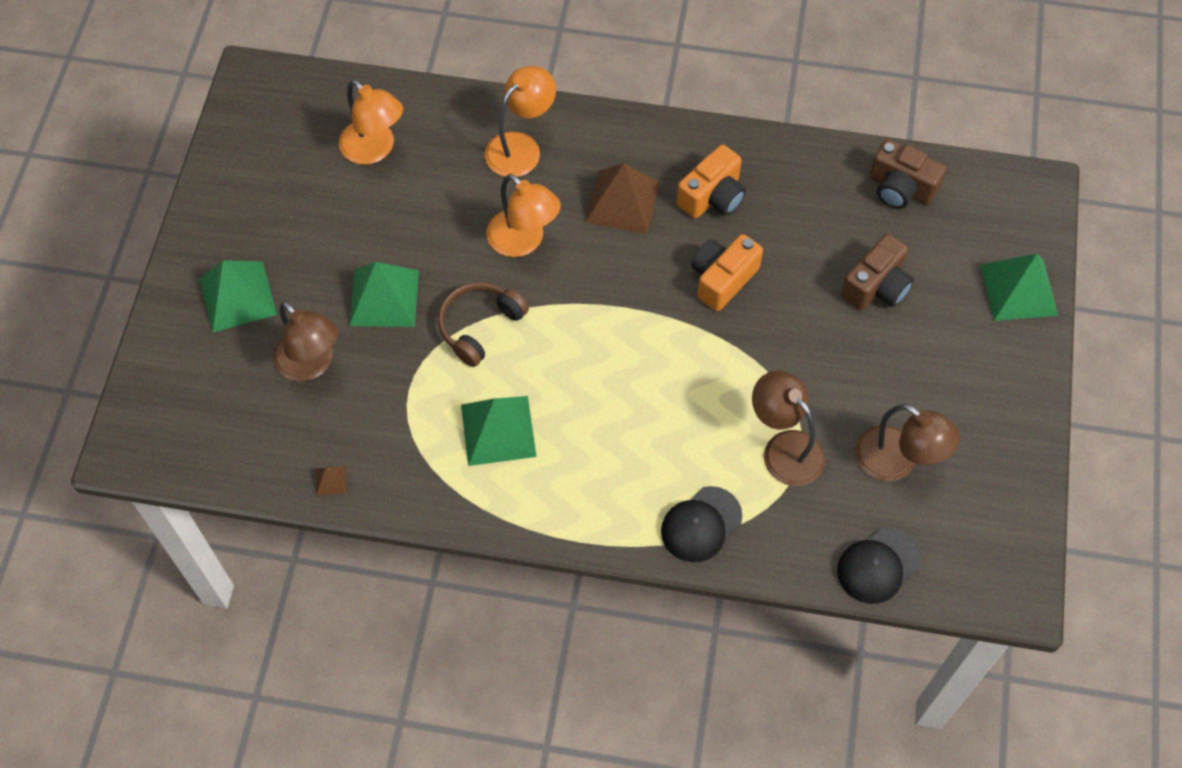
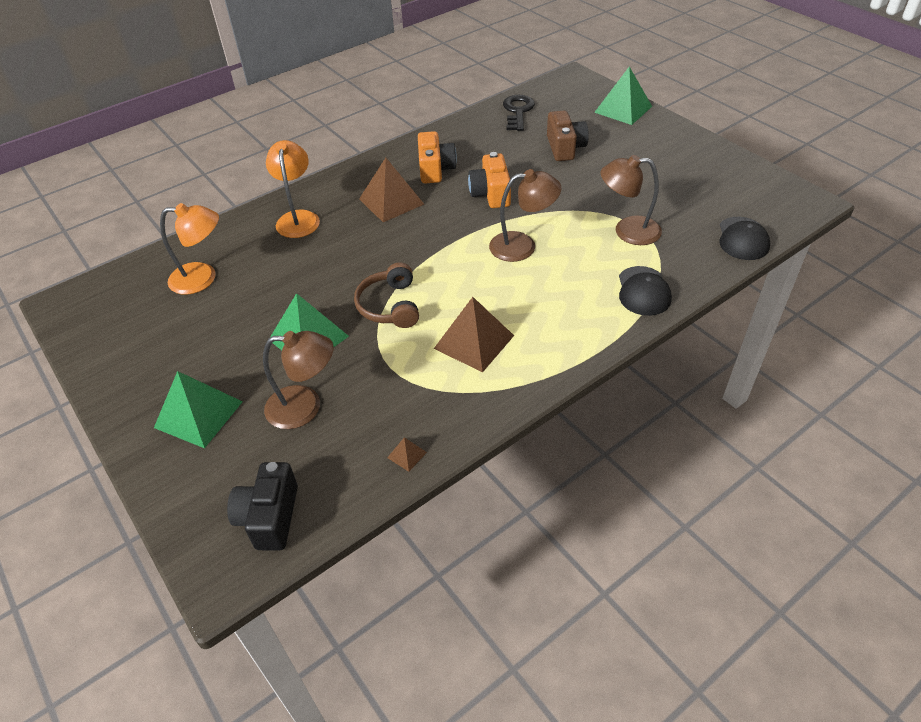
camera: 45 degrees left, 15 degrees down
green pyramid [461,396,537,466] -> brown pyramid [434,297,514,372]
orange lamp [486,174,561,257] -> none
brown lamp [855,404,960,481] -> brown lamp moved to [489,169,562,262]
brown camera [869,139,946,209] -> black key [503,95,535,131]
none -> black camera [227,462,298,550]

